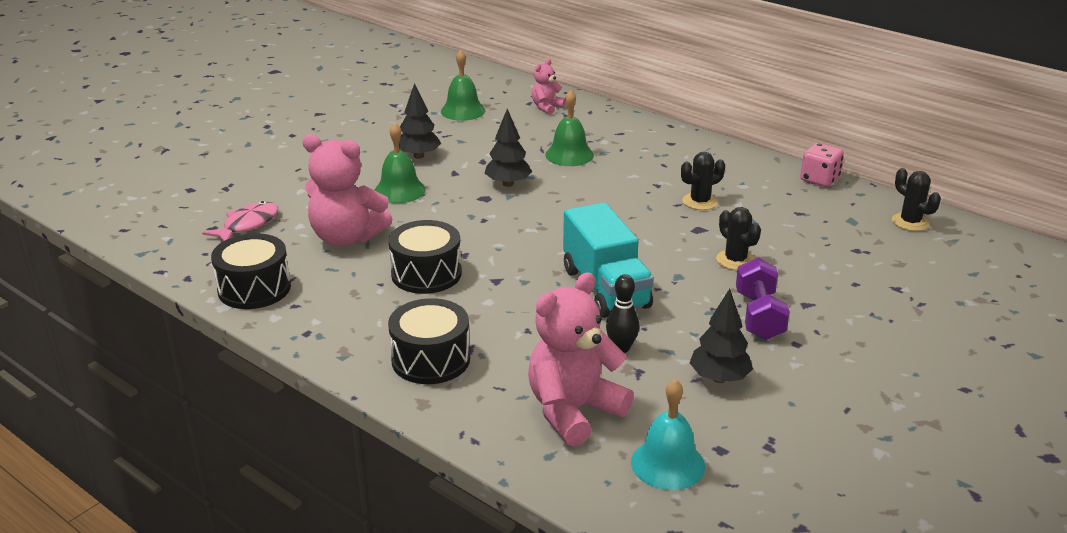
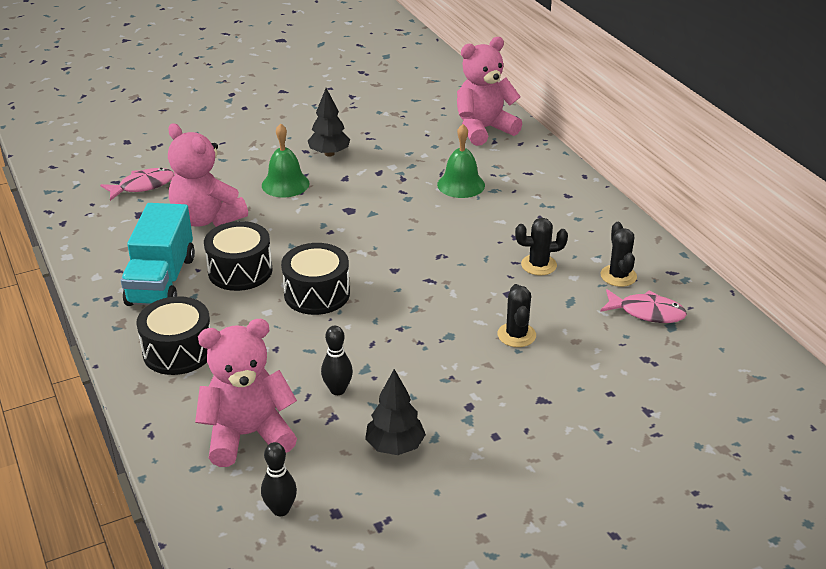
camera: 25 degrees right, 5 degrees up
black drum [211,233,291,309] -> black drum moved to [281,243,350,315]
green bell [441,49,485,121] -> none
black tree [484,109,532,187] -> none
pink teddy bear [531,59,566,115] -> pink teddy bear [457,37,522,146], size x1.95
turquoise truck [563,203,654,318] -> turquoise truck moved to [121,203,195,306]
turquoise bell [631,379,705,490] -> black bowling pin [261,442,297,516]
purple dumbbell [736,258,790,340] -> none
pink dice [800,143,844,187] -> none
black cactus [892,168,941,231] -> black cactus moved to [600,222,637,287]
none -> pink fish [600,289,687,323]

